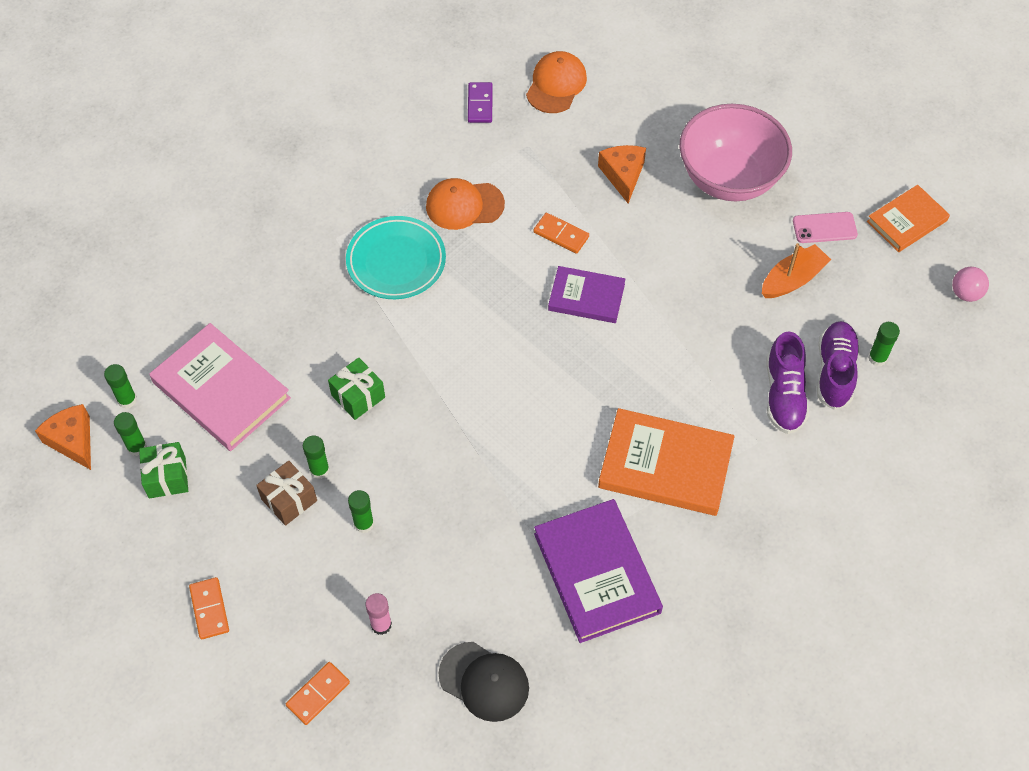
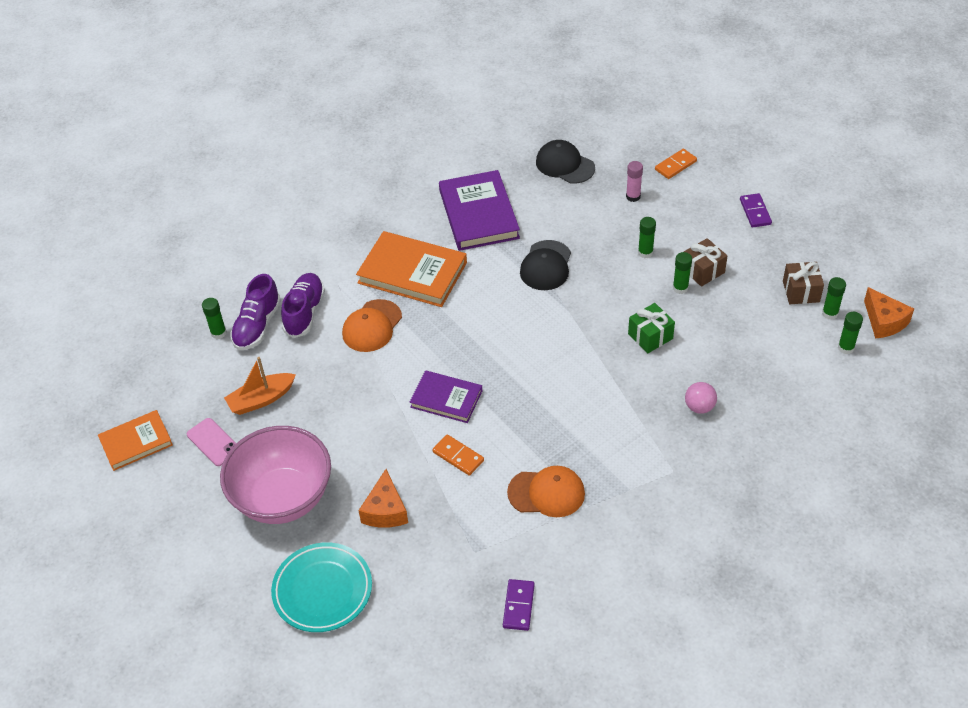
camera: 170 degrees left, 10 degrees down
green gift [139,442,188,499] -> brown gift [783,262,824,304]
pink book [149,323,291,451] -> none
orange domino [189,577,229,639] -> purple domino [740,193,772,227]
turquoise plate [346,216,446,299] -> turquoise plate moved to [271,542,372,632]
orange cap [526,51,587,113] -> orange cap moved to [342,299,402,352]
pink phone [793,212,858,243] -> pink phone turned 45 degrees clockwise [187,418,236,466]
pink ball [952,267,989,302] -> pink ball moved to [685,382,717,414]
none -> black cap [520,240,571,290]

